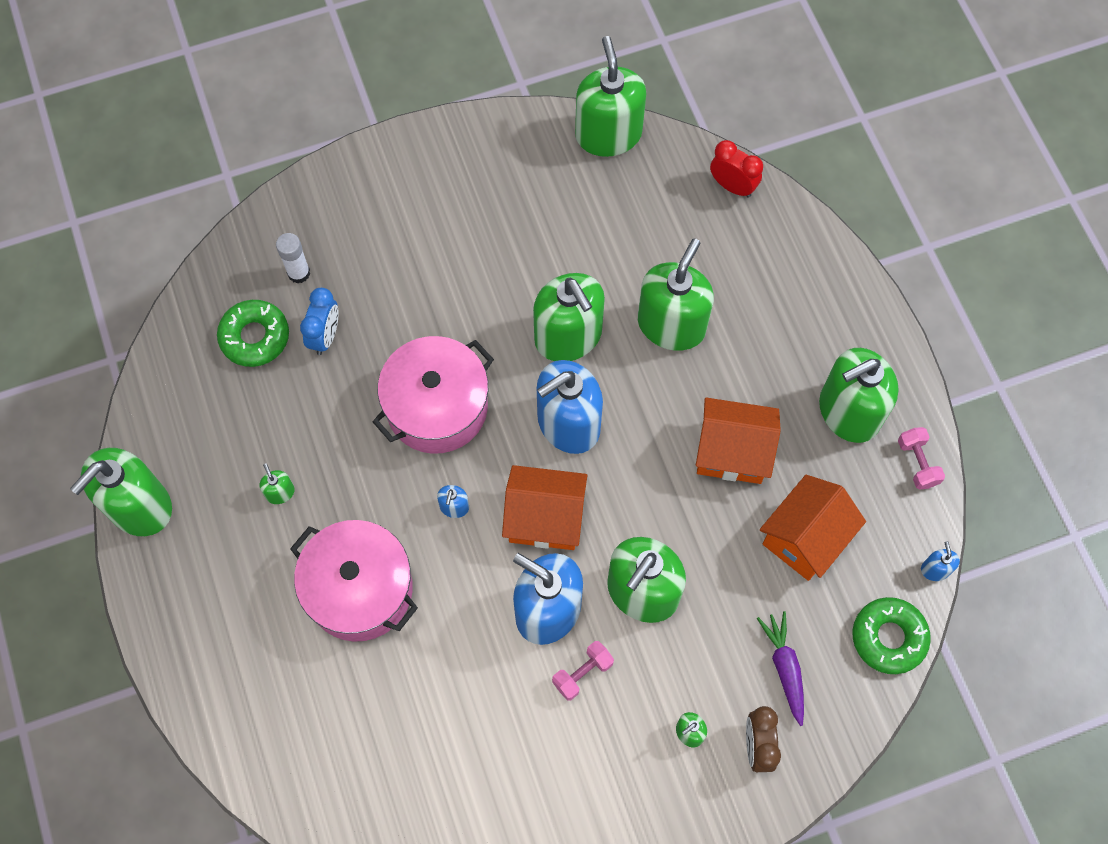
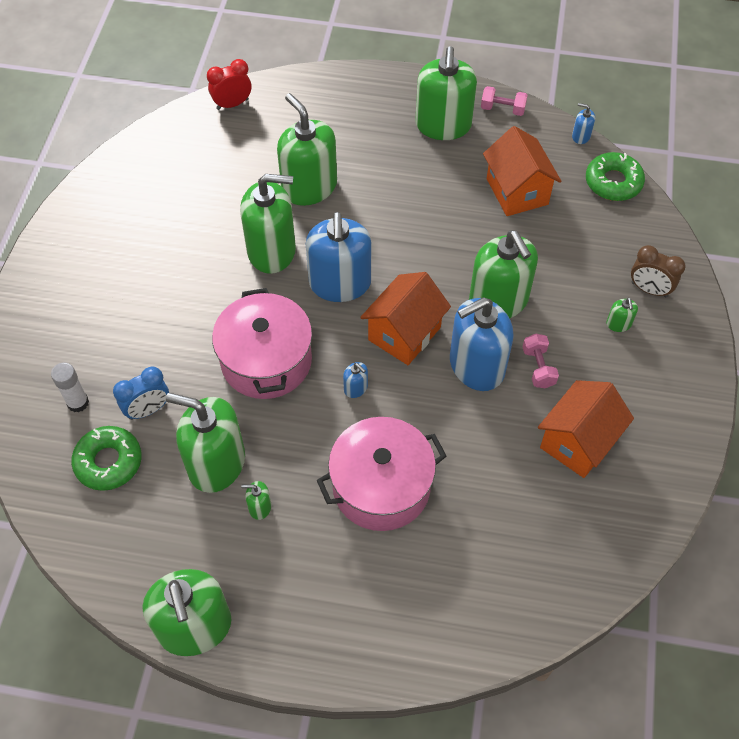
camera: 60 degrees left, 10 degrees down
blue clock [300,288,339,355] -> blue clock turned 105 degrees clockwise [113,367,169,420]
green soap dispenser [575,36,646,157] -> green soap dispenser moved to [166,393,245,493]
orange house [696,398,781,484] -> orange house moved to [538,380,634,478]
purple carrot [757,611,804,726] -> none

